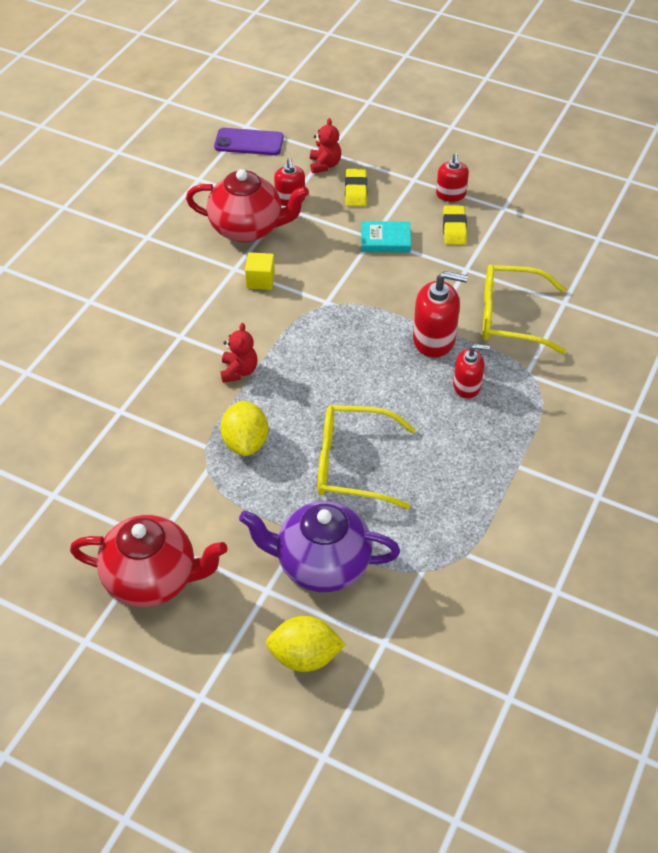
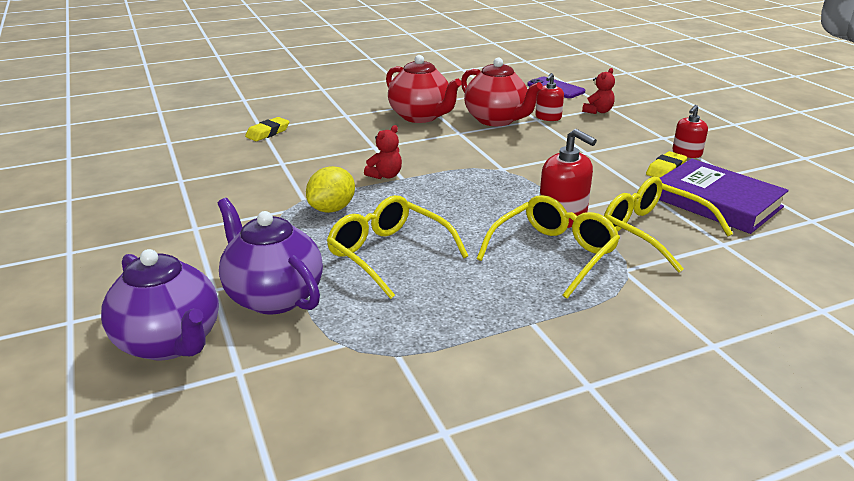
camera: 40 degrees right, 20 degrees down
red teapot [70,515,228,607] -> red teapot moved to [386,55,462,123]
yellow cube [245,252,275,290] -> none
yellow lemon [266,616,346,672] -> purple teapot [101,249,219,361]
yellow eraser [345,169,367,206] -> yellow eraser moved to [245,117,289,141]
turquoise book [361,221,411,253] -> none
red soap dispenser [453,344,490,398] -> yellow glasses [477,195,620,299]
none -> purple book [659,159,789,234]

